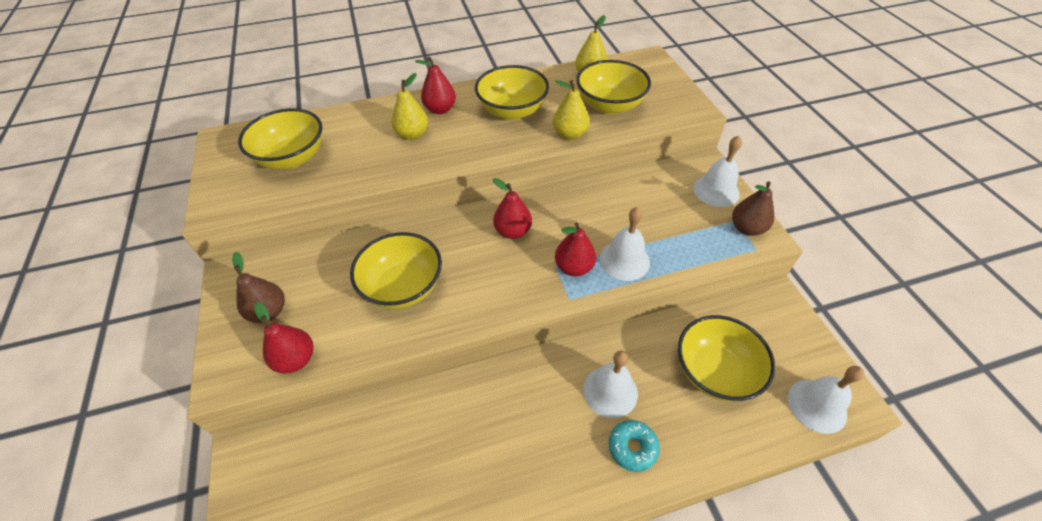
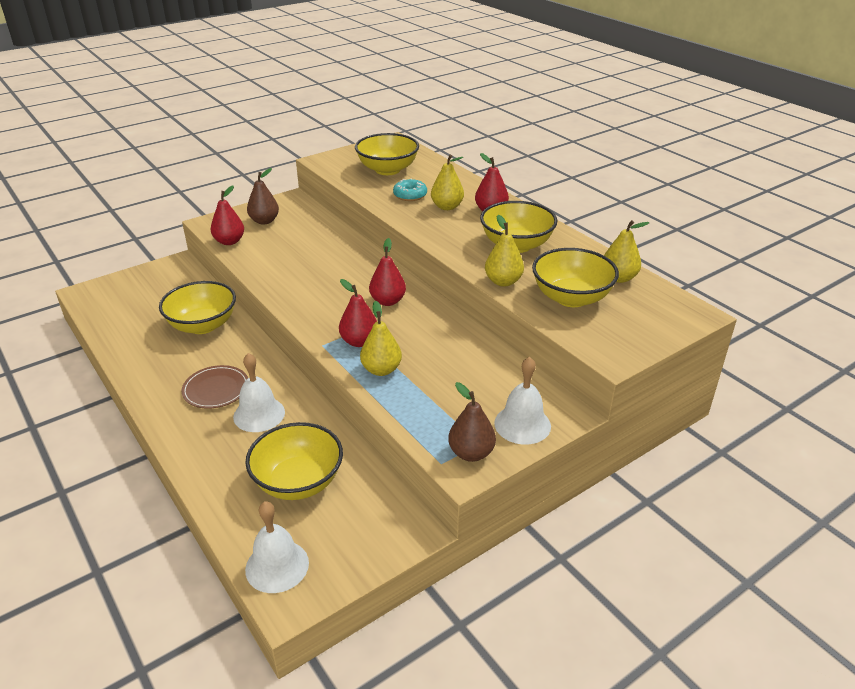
camera: 70 degrees right, 15 degrees down
yellow bowl [350,232,442,309] -> yellow bowl moved to [159,281,236,334]
white bell [600,207,650,281] -> yellow pear [360,301,402,376]
turquoise donut [609,420,660,472] -> turquoise donut moved to [393,178,427,201]
none -> brown plate [182,365,248,409]

